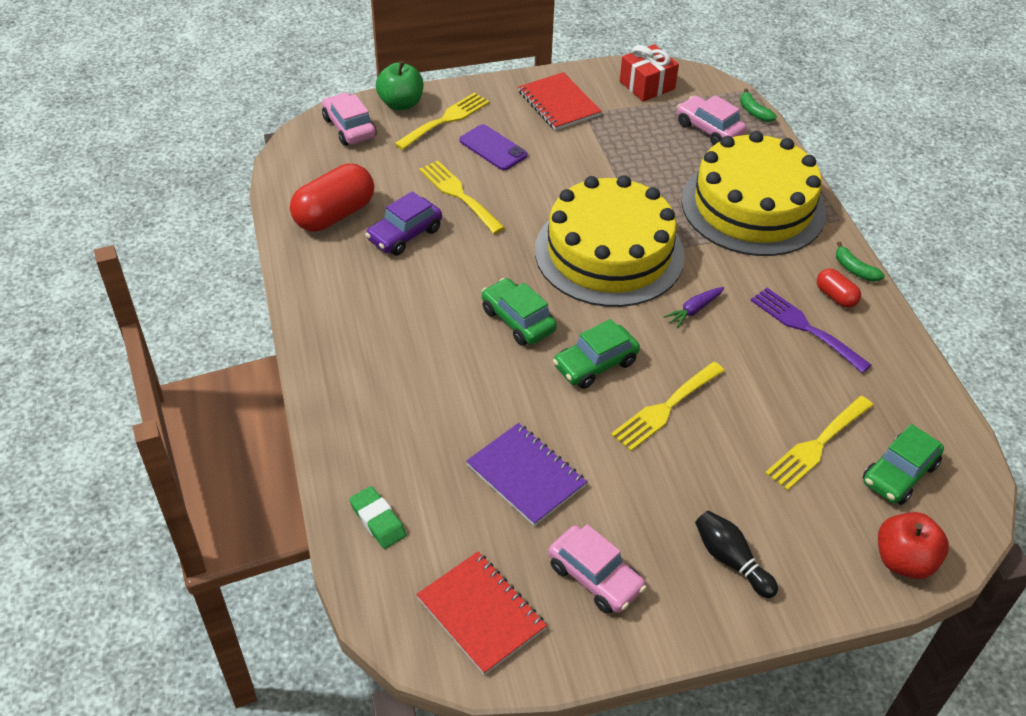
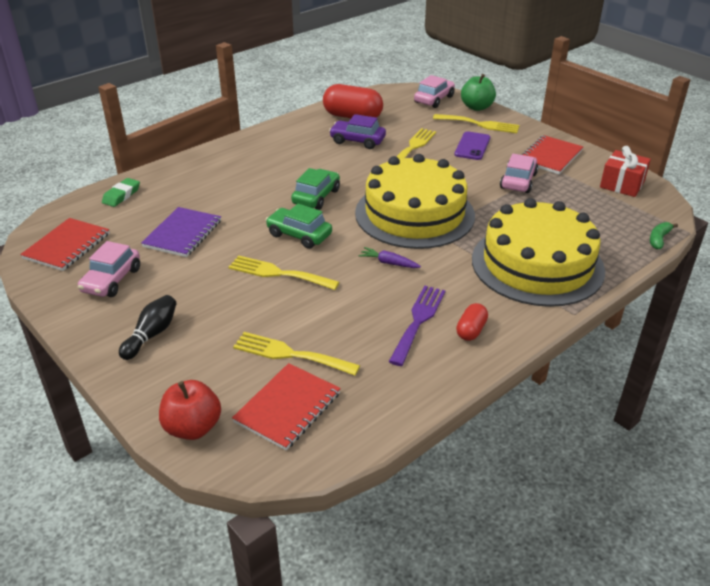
camera: 65 degrees right, 10 degrees down
pink car [677,95,746,145] -> pink car moved to [500,154,538,193]
green banana [836,242,885,282] -> none
green car [863,424,944,505] -> red notebook [232,363,341,450]

